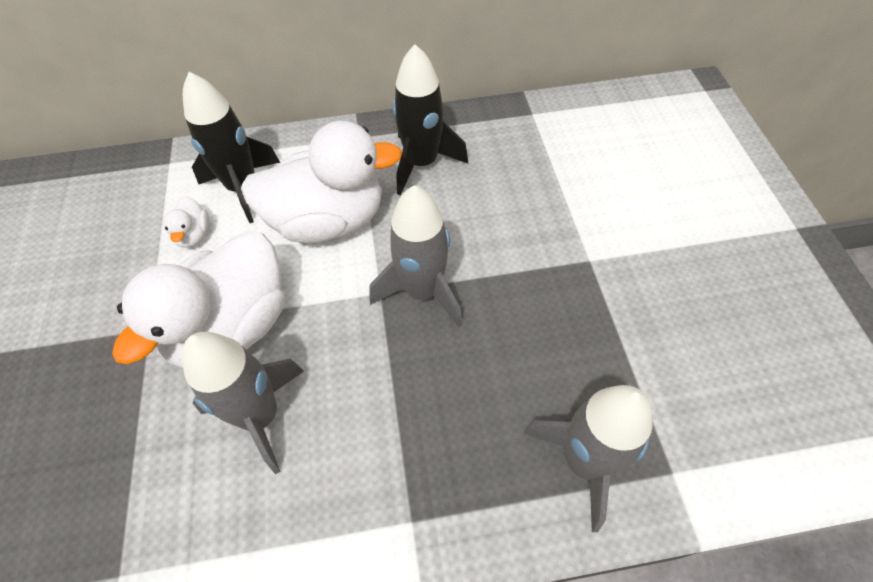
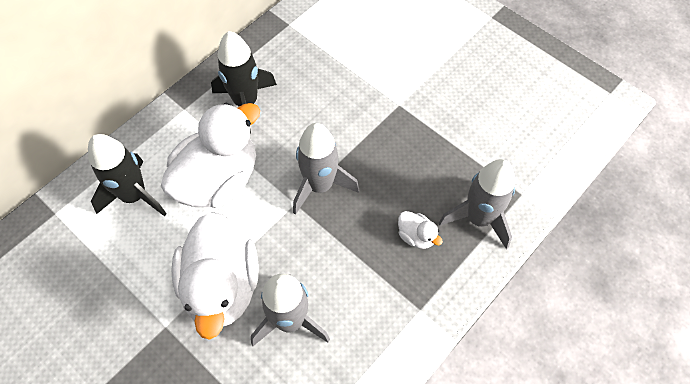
camera: 40 degrees left, 5 degrees up
white duck [163,196,209,248] -> white duck moved to [398,211,443,249]

